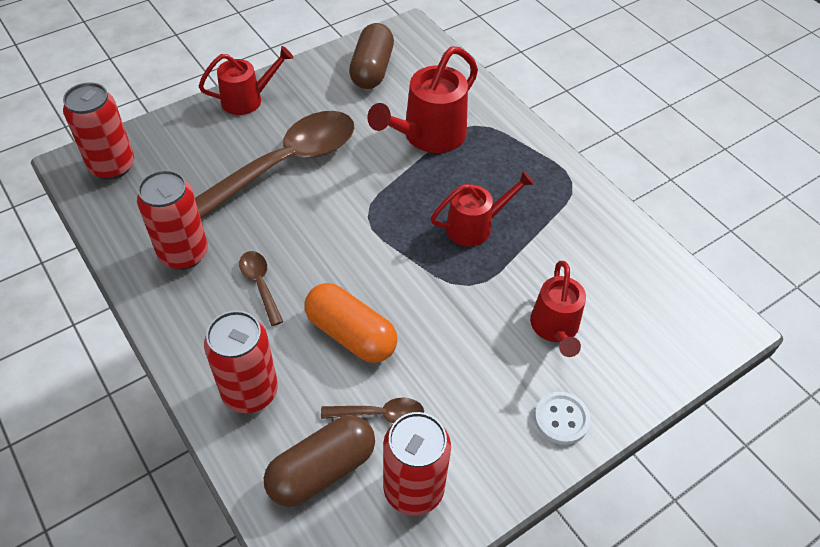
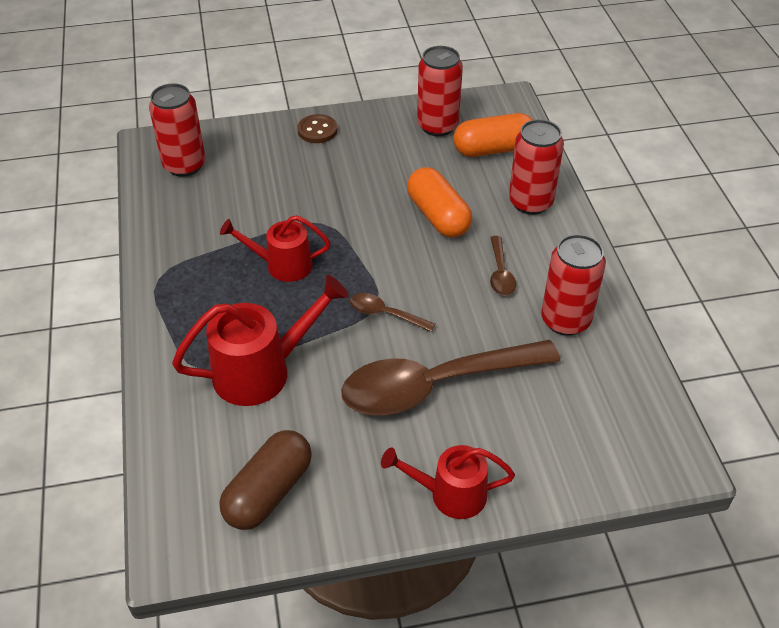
camera: 155 degrees left, 5 degrees down
red can [63,82,134,180] -> red can moved to [149,83,206,177]
brown capsule [264,415,375,507] -> orange capsule [453,113,533,157]
brown spoon [321,397,424,423] -> brown spoon moved to [350,293,435,332]
red watering can [530,261,586,357] -> none
white button [534,392,590,445] -> brown button [297,114,337,143]

